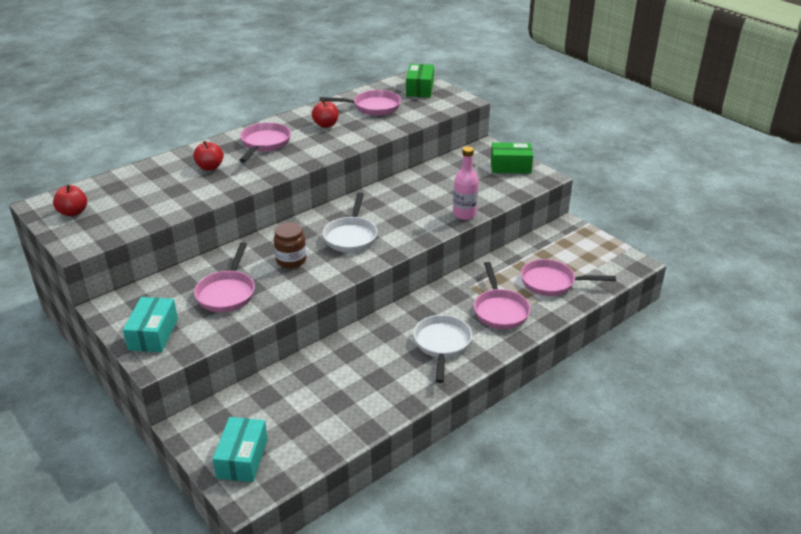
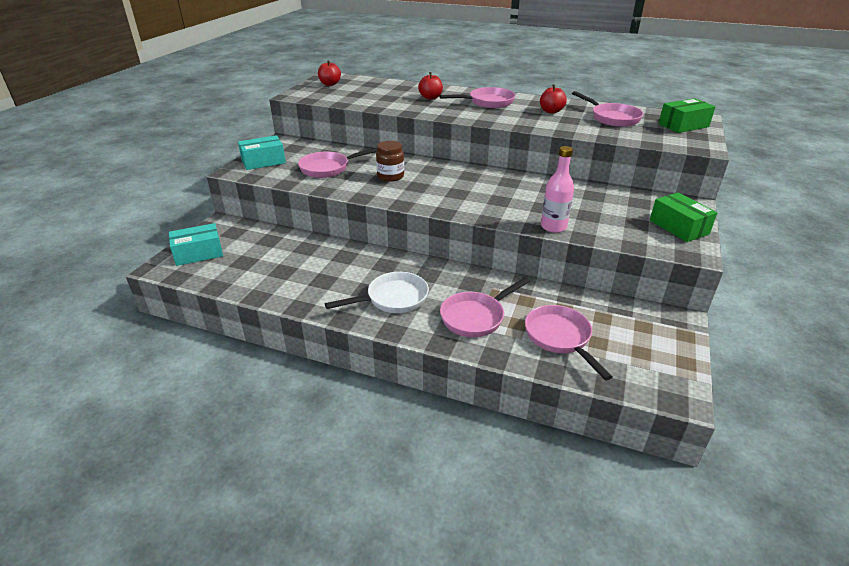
camera: 60 degrees right, 0 degrees up
white pan [323,193,377,252] -> none

